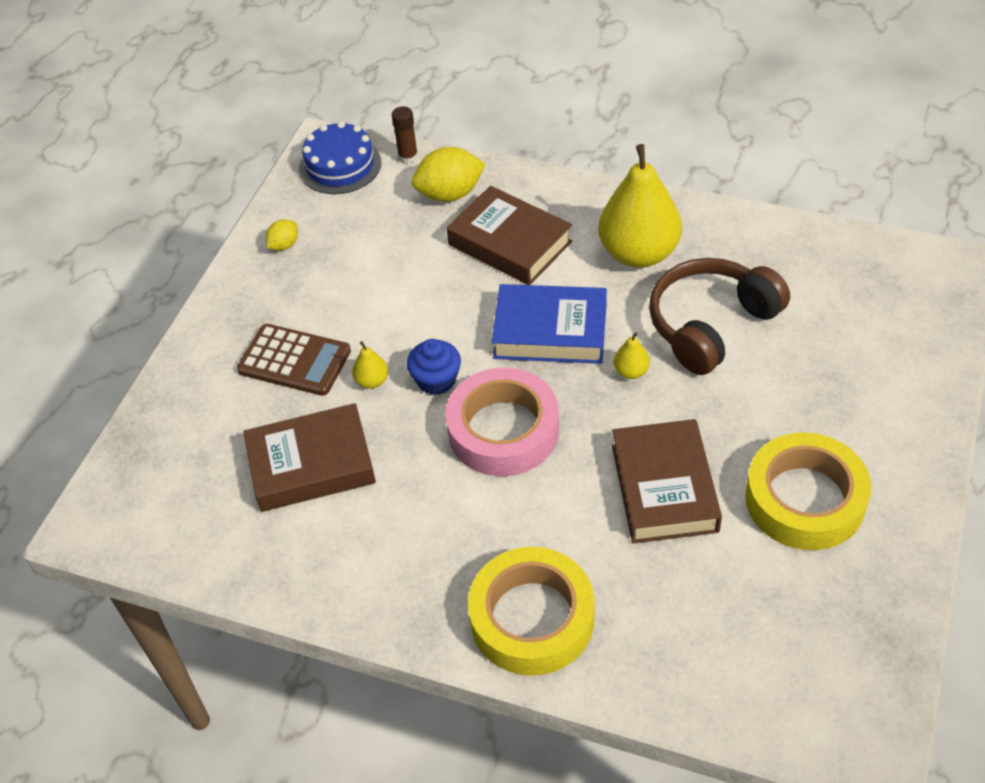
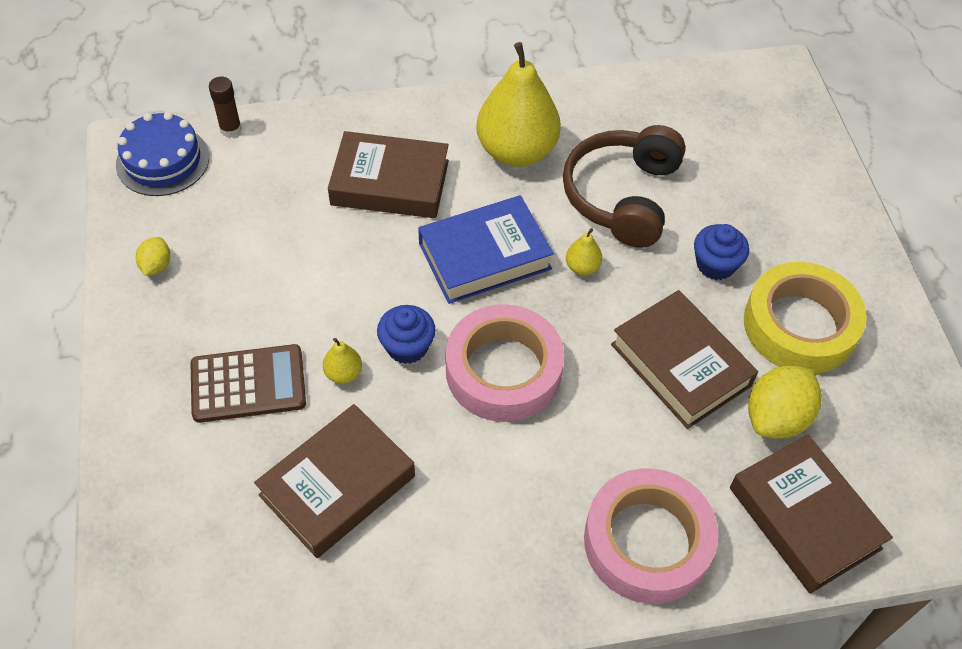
camera: 35 degrees left, 5 degrees up
yellow lemon [412,147,486,202] -> yellow lemon moved to [748,365,822,439]
yellow tape [468,547,595,676] -> pink tape [584,468,719,604]
none -> blue cupcake [694,224,749,280]
none -> brown book [730,435,893,594]

